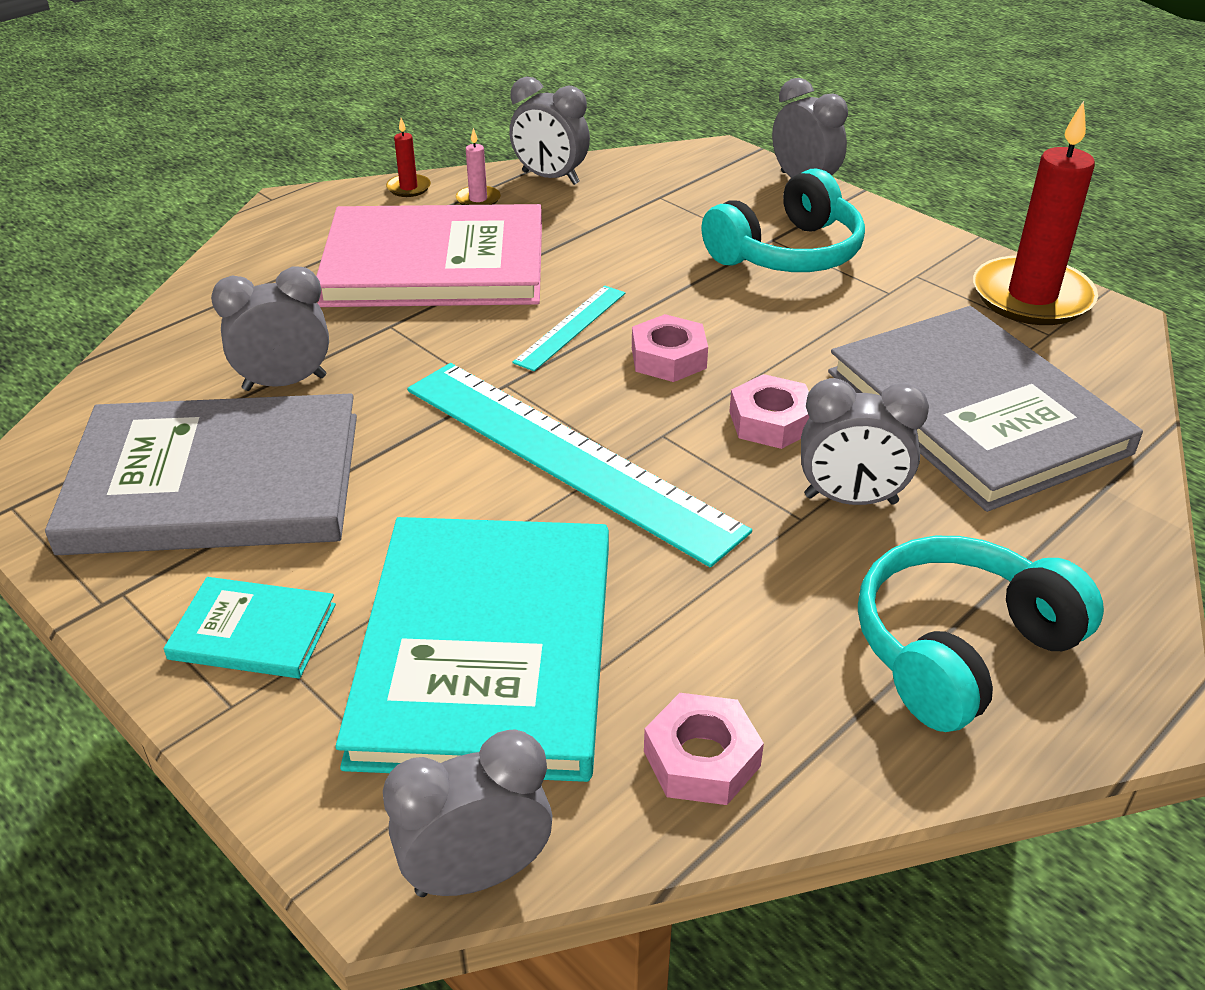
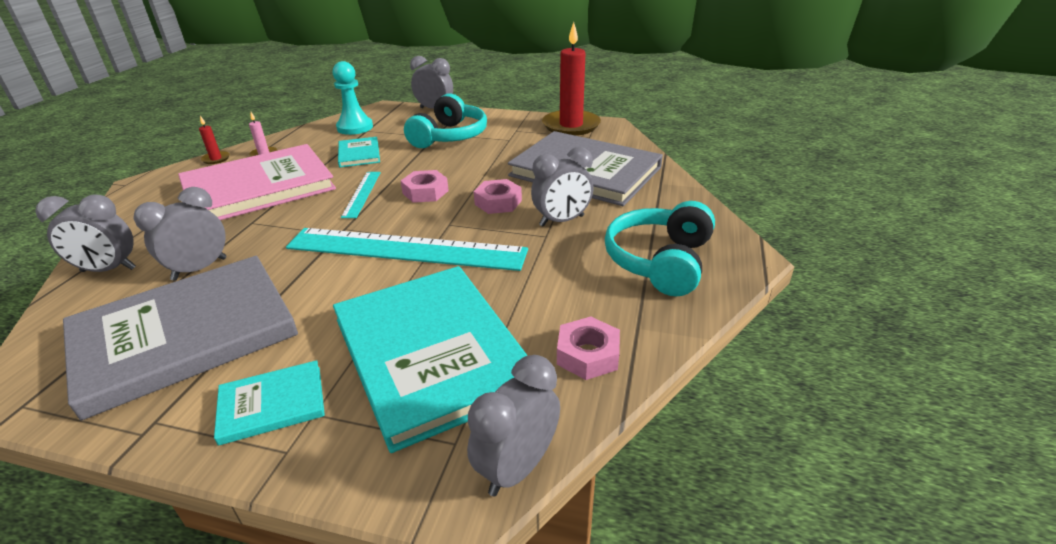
camera: 30 degrees left, 5 degrees down
grey clock [509,77,590,185] -> grey clock moved to [35,194,136,272]
none -> turquoise pawn [333,61,373,135]
none -> turquoise book [338,137,380,167]

